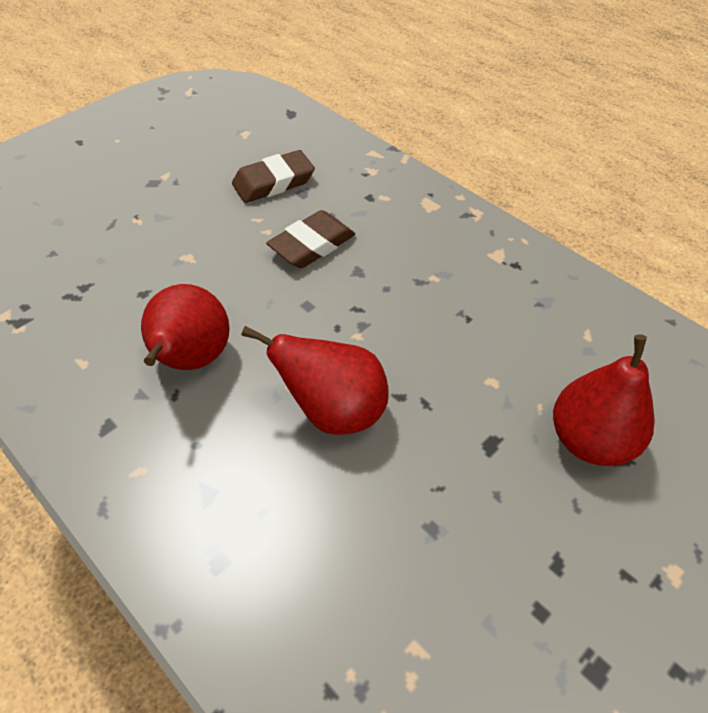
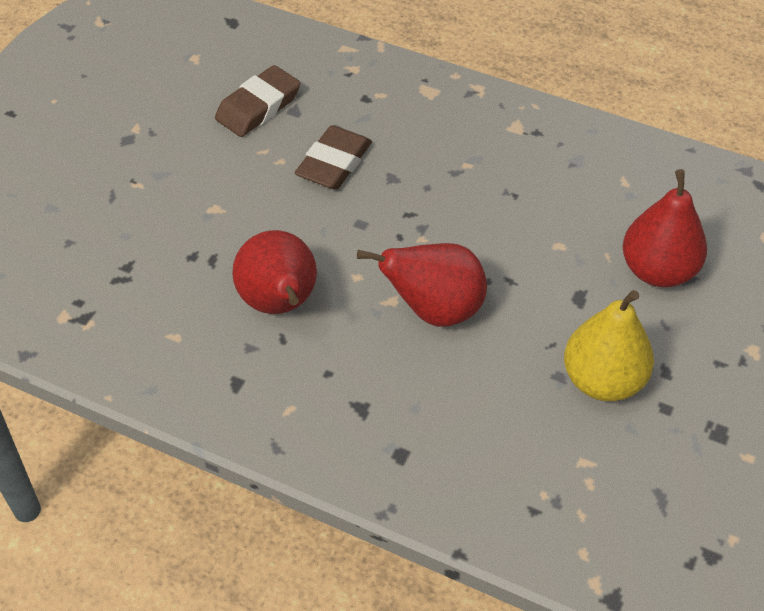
camera: 20 degrees left, 0 degrees up
none -> yellow pear [564,290,654,401]

